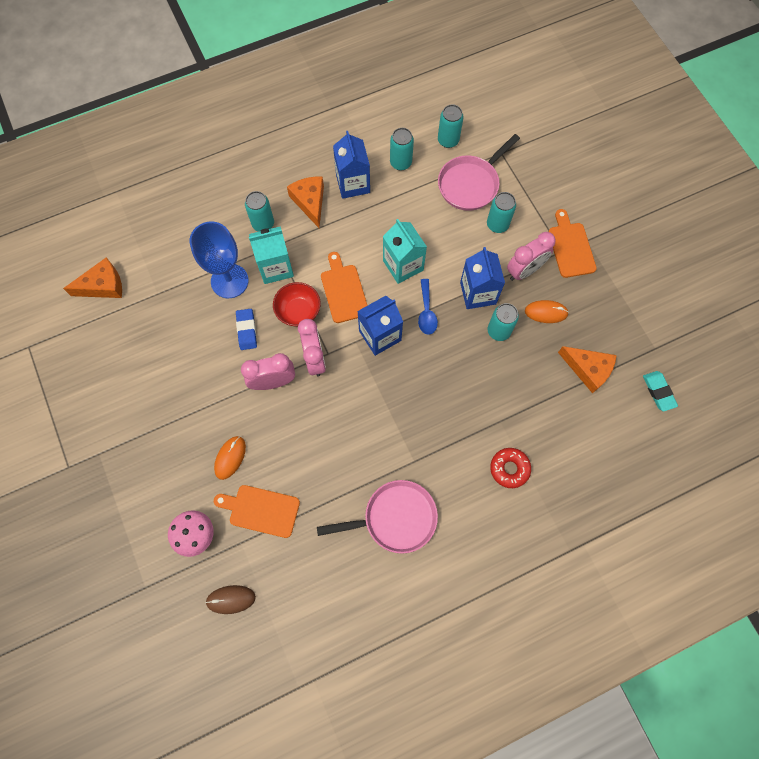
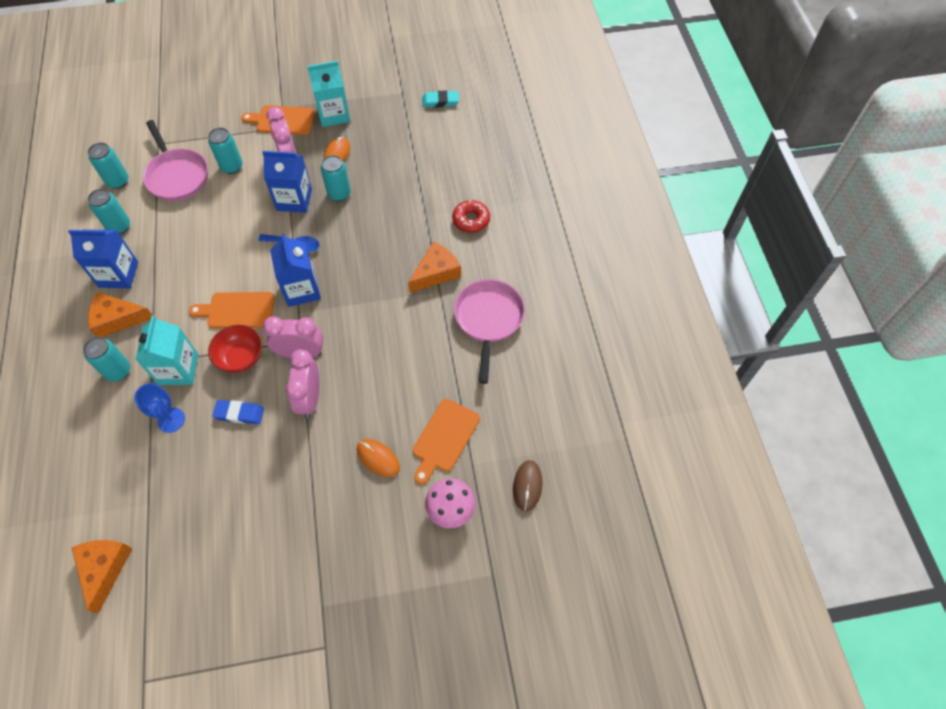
camera: 75 degrees left, 10 degrees down
blue goblet [189,221,249,298] -> blue goblet [134,383,185,433], size x0.60
turquoise carton [383,219,427,284] -> turquoise carton moved to [307,61,350,127]
orange cheese [558,346,617,394] -> orange cheese moved to [408,241,461,293]

